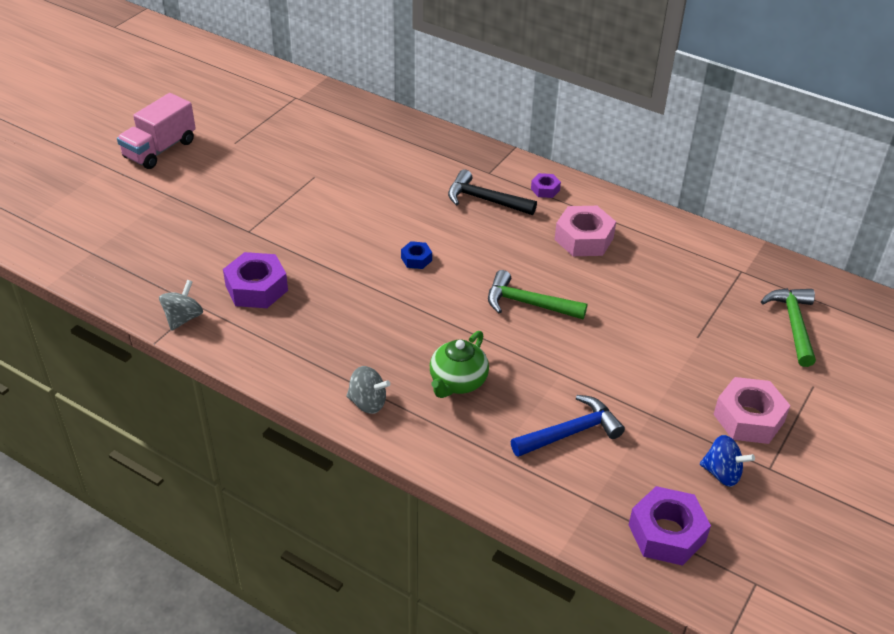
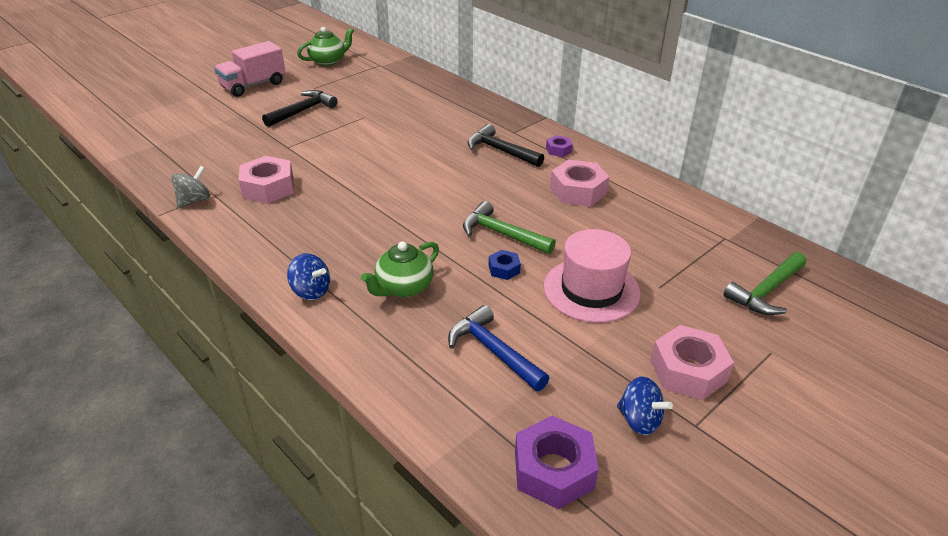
camera: 15 degrees right, 5 degrees down
purple nut [223,252,288,308] -> pink nut [239,156,294,204]
grey spinning top [346,366,390,414] -> blue spinning top [287,253,330,300]
blue nut [401,241,432,269] -> blue nut moved to [489,250,521,280]
blue hammer [511,395,625,457] -> blue hammer turned 120 degrees counterclockwise [448,305,549,391]
green hammer [761,288,816,367] -> green hammer turned 150 degrees counterclockwise [723,252,806,315]
none -> black hammer [262,90,337,127]
none -> green teapot [297,27,354,66]
none -> pink hat [544,229,641,323]

